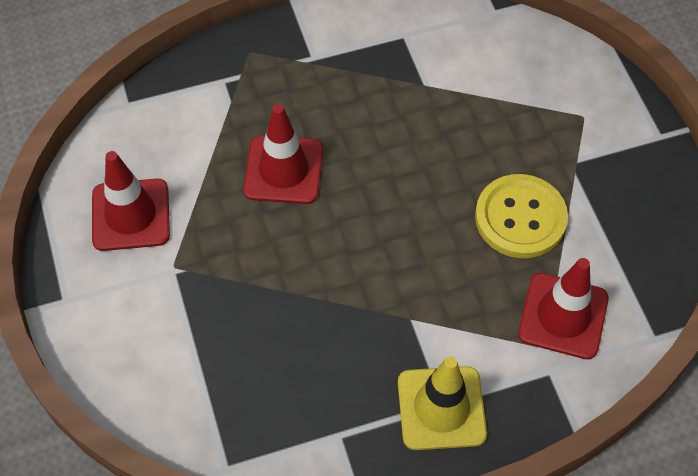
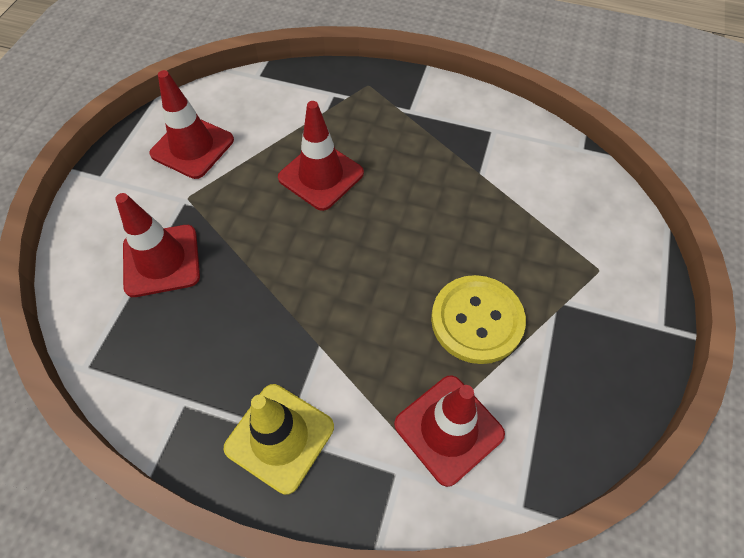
camera: 35 degrees right, 0 degrees up
none -> red traffic cone [115,193,200,297]

